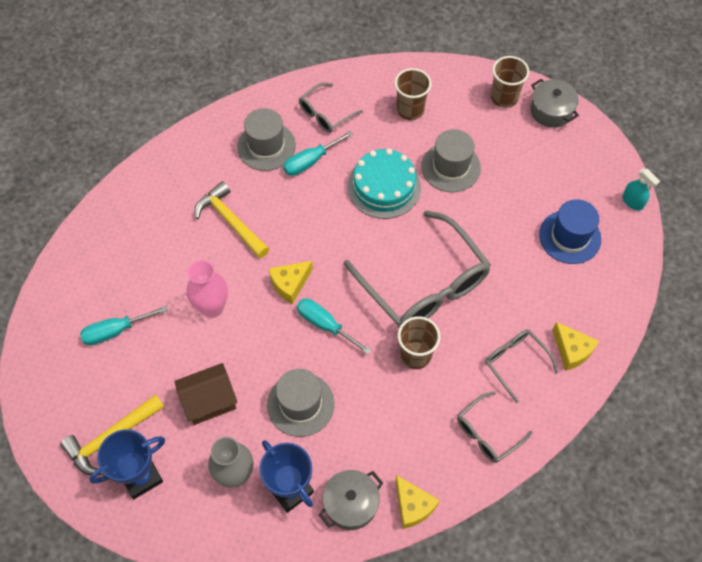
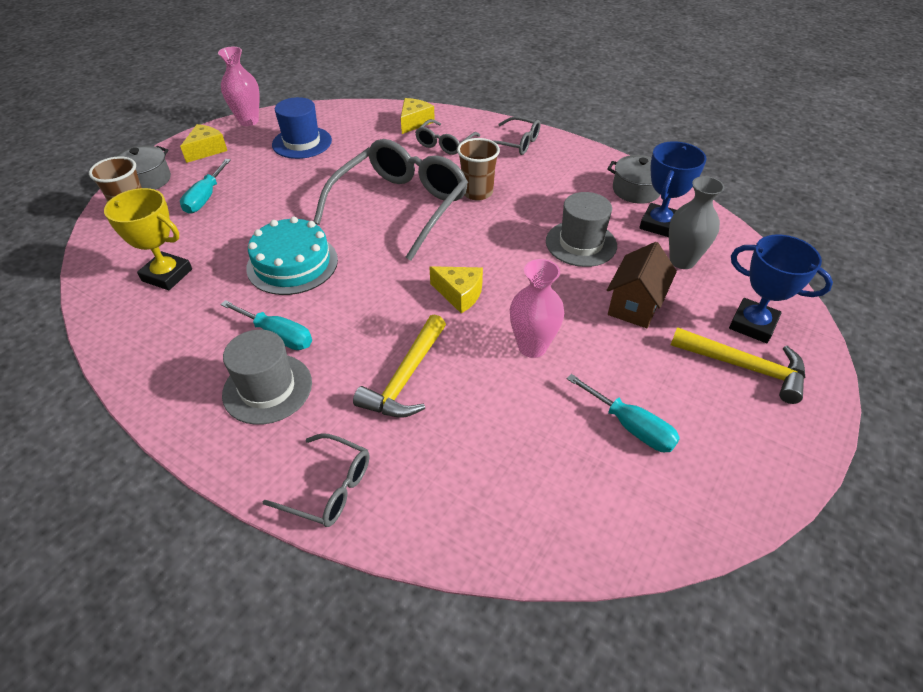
camera: 115 degrees left, 15 degrees down
brown house [174,363,238,425] -> brown house turned 75 degrees clockwise [607,242,677,328]
turquoise screwdriver [297,298,371,355] -> turquoise screwdriver moved to [180,159,231,214]
grey glasses [299,83,363,133] -> grey glasses moved to [263,433,370,527]
brown cup [394,68,432,120] -> yellow trophy [104,188,192,290]
yellow cheese [395,475,440,529] -> yellow cheese moved to [180,124,227,163]
grey hat [421,129,481,192] -> none
turquoise spray bottle [622,168,660,211] -> pink vase [218,47,259,126]

